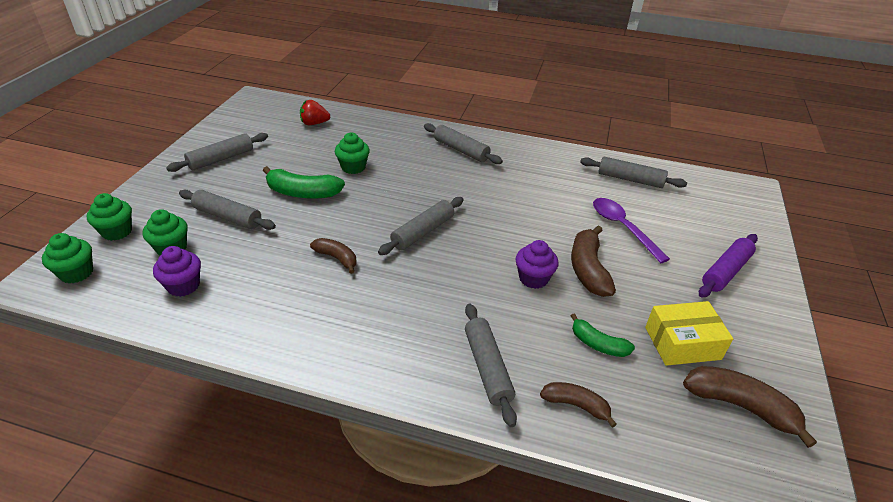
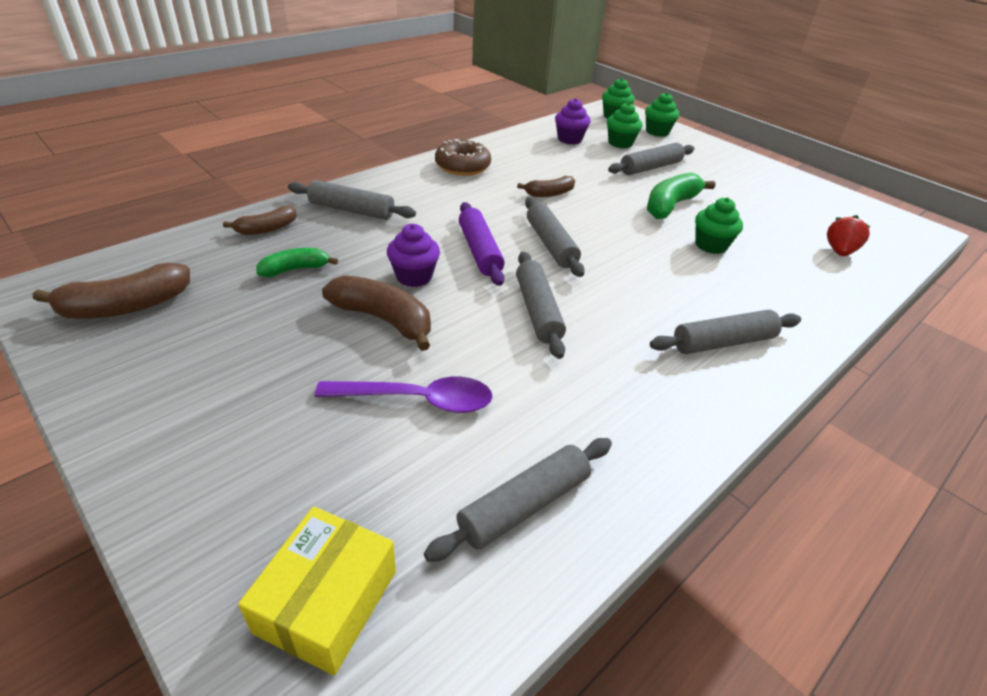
camera: 120 degrees right, 0 degrees up
grey rolling pin [166,133,268,172] -> grey rolling pin moved to [516,252,566,359]
yellow box [645,301,733,366] -> yellow box moved to [238,507,396,676]
purple rolling pin [699,234,758,298] -> purple rolling pin moved to [459,202,505,286]
none -> brown donut [435,139,491,176]

